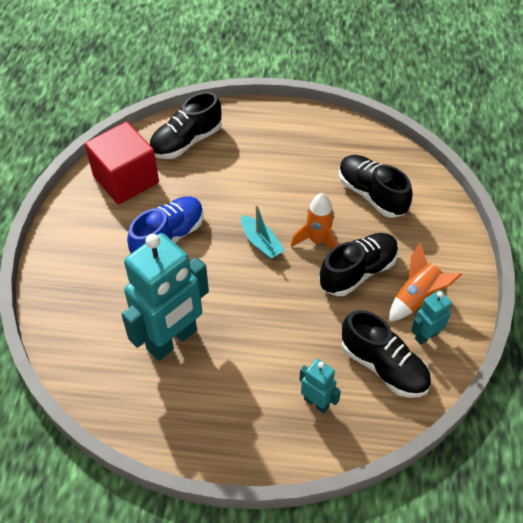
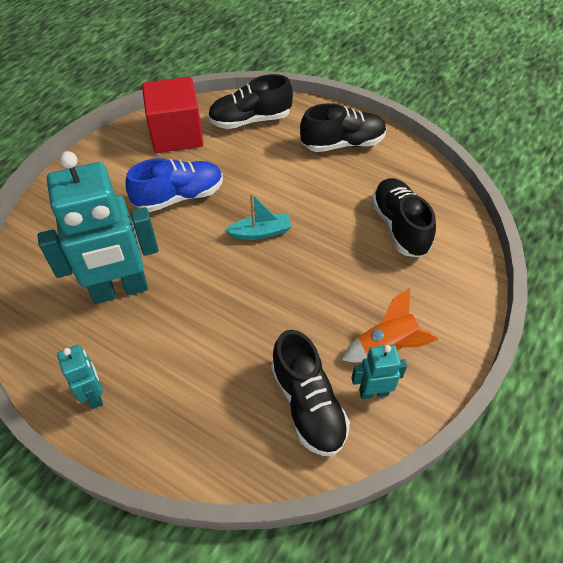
camera: 25 degrees right, 0 degrees up
turquoise boat [241,205,285,259] -> turquoise boat turned 90 degrees counterclockwise [225,193,292,240]
orange rocket [291,193,338,250] -> none
turquoise robot [299,359,341,413] -> turquoise robot moved to [57,345,103,409]
black shoe [319,233,398,296] -> black shoe moved to [300,103,387,152]

